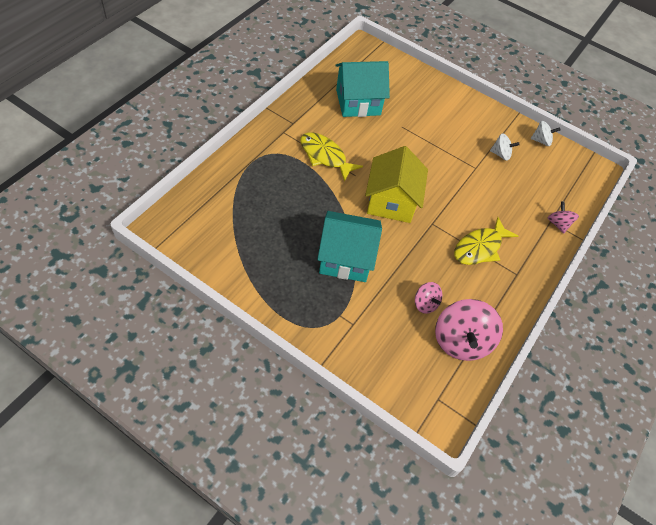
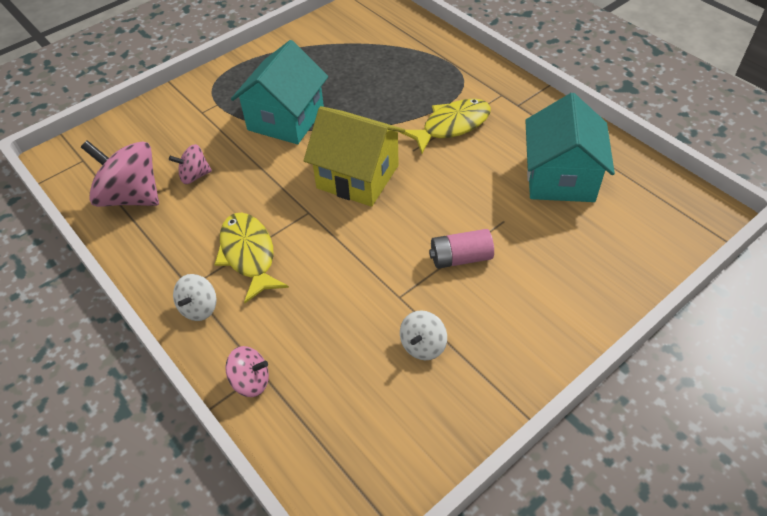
camera: 115 degrees right, 5 degrees down
white spinning top [531,121,561,146] -> white spinning top moved to [173,274,217,321]
none -> pink battery [429,229,494,269]

